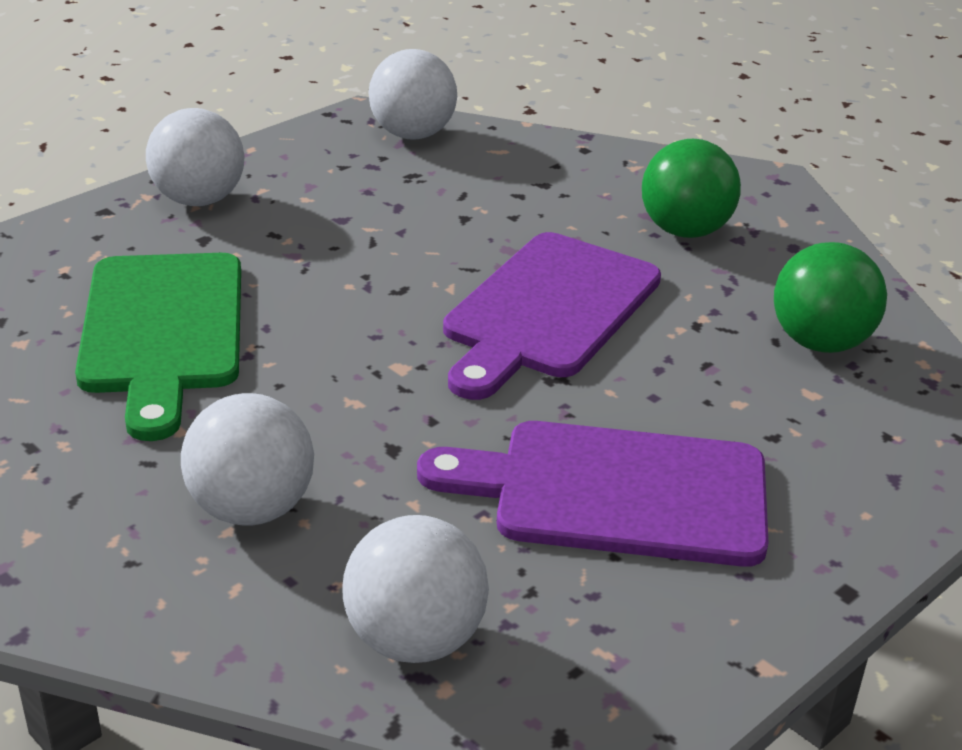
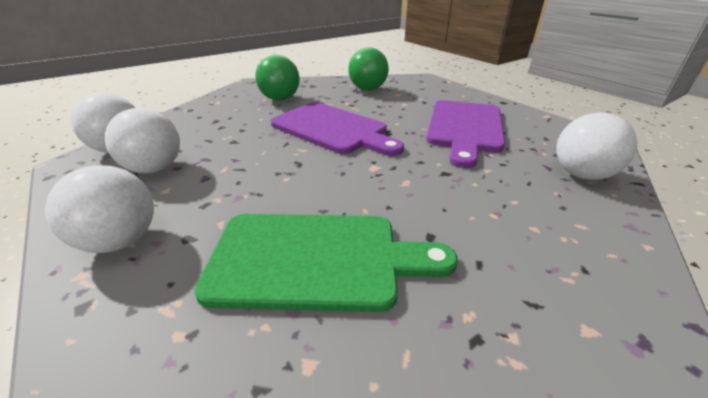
camera: 80 degrees left, 0 degrees up
white ball [181,393,314,526] -> white ball moved to [105,108,180,173]

